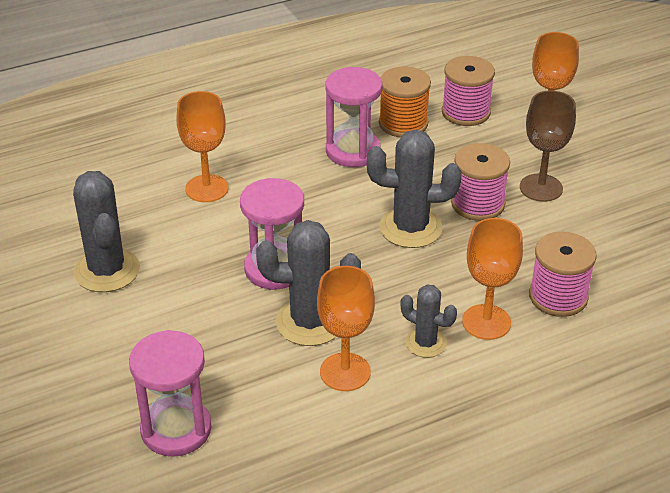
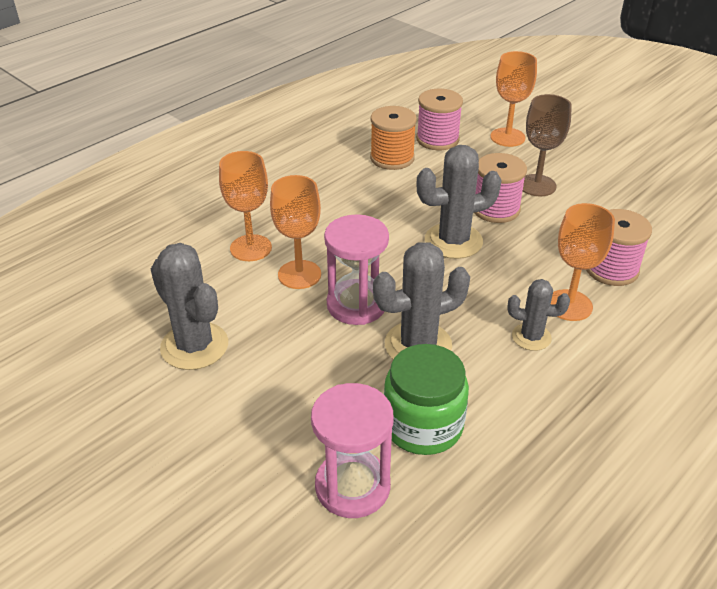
camera: 20 degrees left, 0 degrees up
orange goblet [317,266,375,391] -> orange goblet moved to [270,175,321,289]
pink hourglass [325,67,382,167] -> none
none -> green jar [384,344,469,455]

